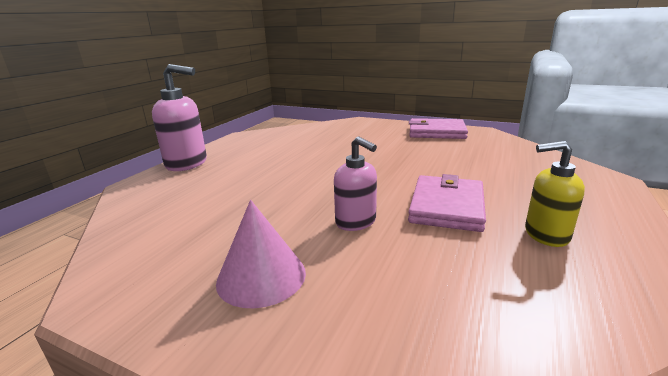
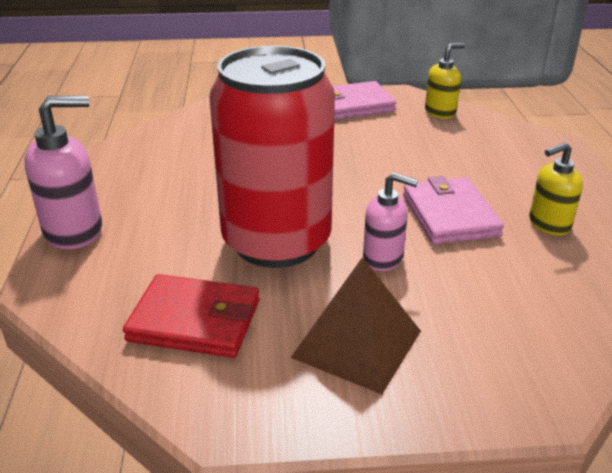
camera: 30 degrees left, 10 degrees up
pink cone [216,200,306,308] -> brown pyramid [290,257,421,394]
none -> red wallet [123,274,260,358]
none -> red can [209,46,335,268]
none -> yellow soap dispenser [425,43,465,119]

